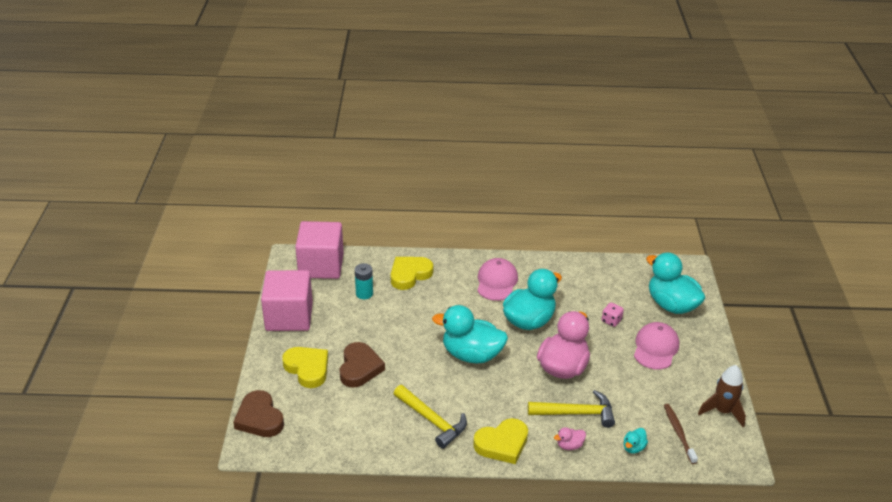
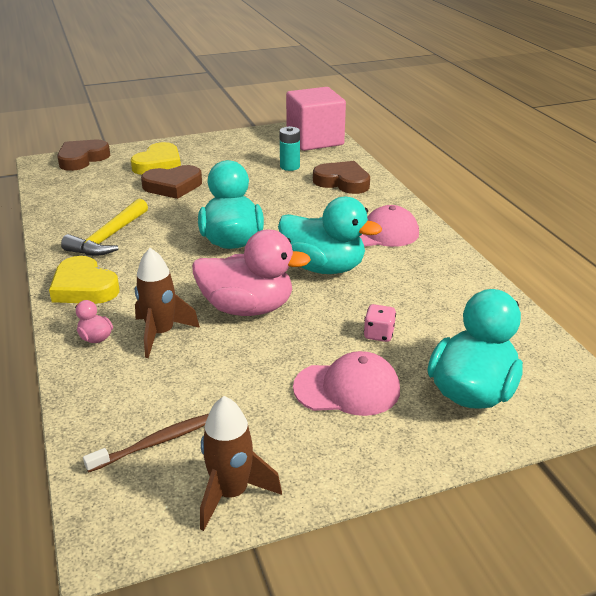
camera: 70 degrees right, 5 degrees down
pink cube [261,270,313,331] -> none
yellow heart [391,257,433,290] -> brown heart [313,161,370,194]
yellow hammer [528,390,615,428] -> brown rocket [135,248,200,358]
turquoise duck [624,428,648,454] -> none

